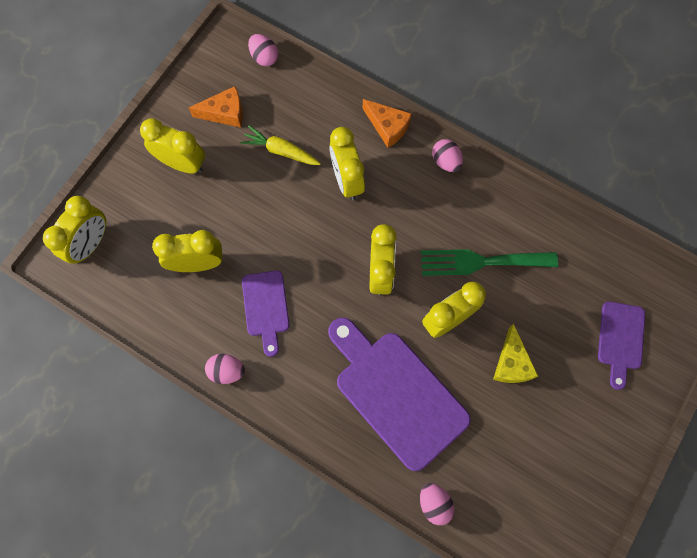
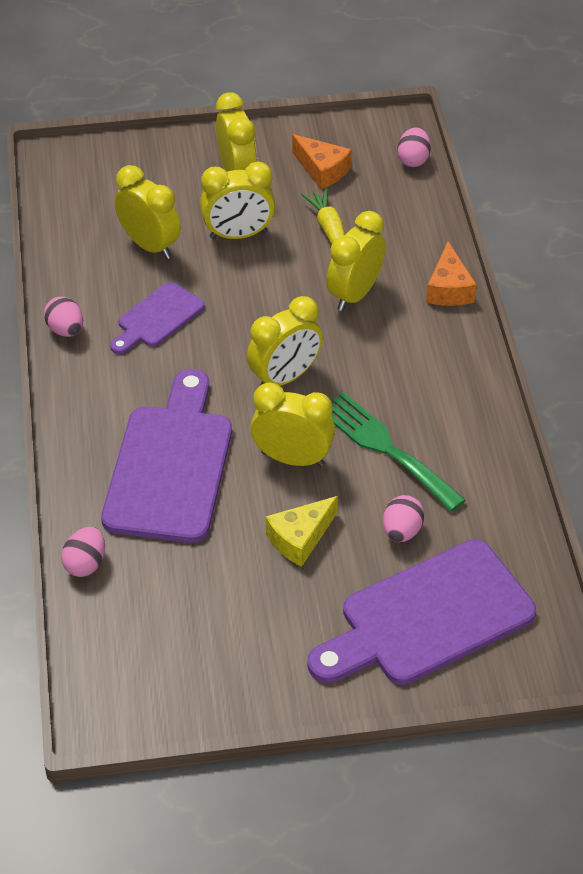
camera: 50 degrees right, 25 degrees down
yellow clock [43,196,106,264] -> yellow clock moved to [200,161,275,239]
pink egg [432,139,463,172] -> pink egg moved to [383,495,424,542]
purple cutting board [598,301,645,390] -> purple cutting board [307,540,536,685], size x1.88

